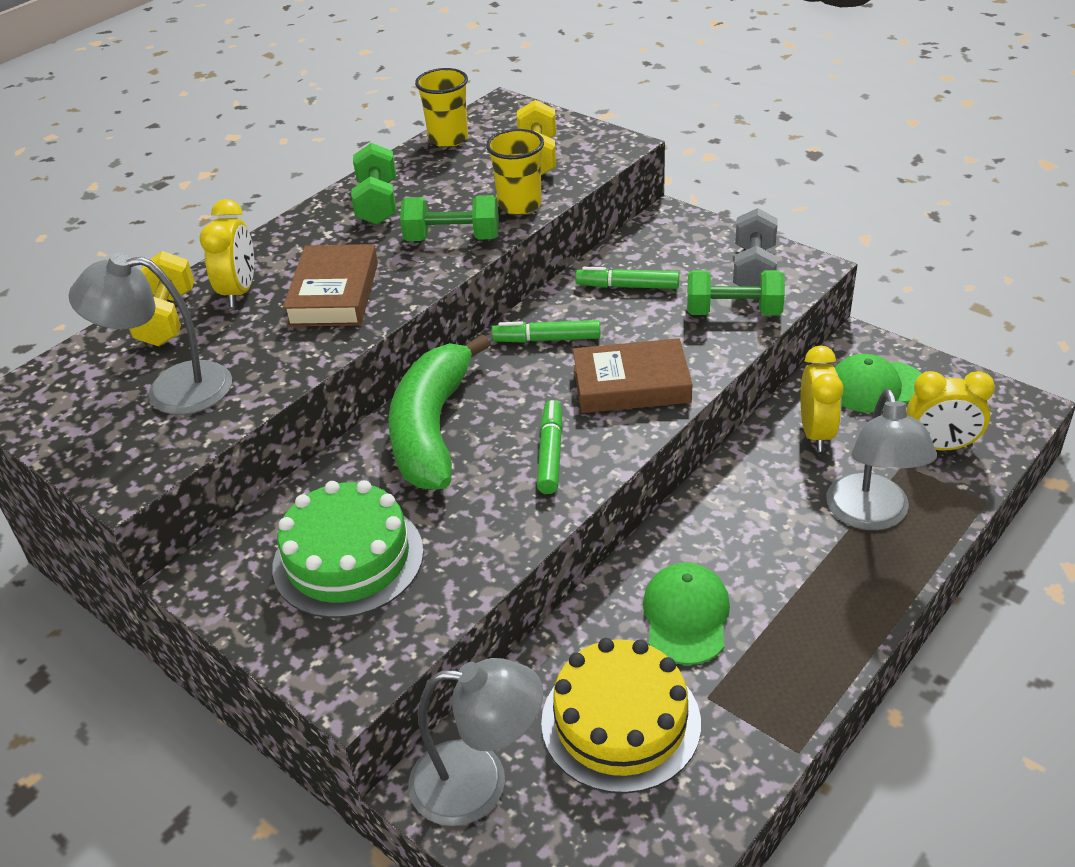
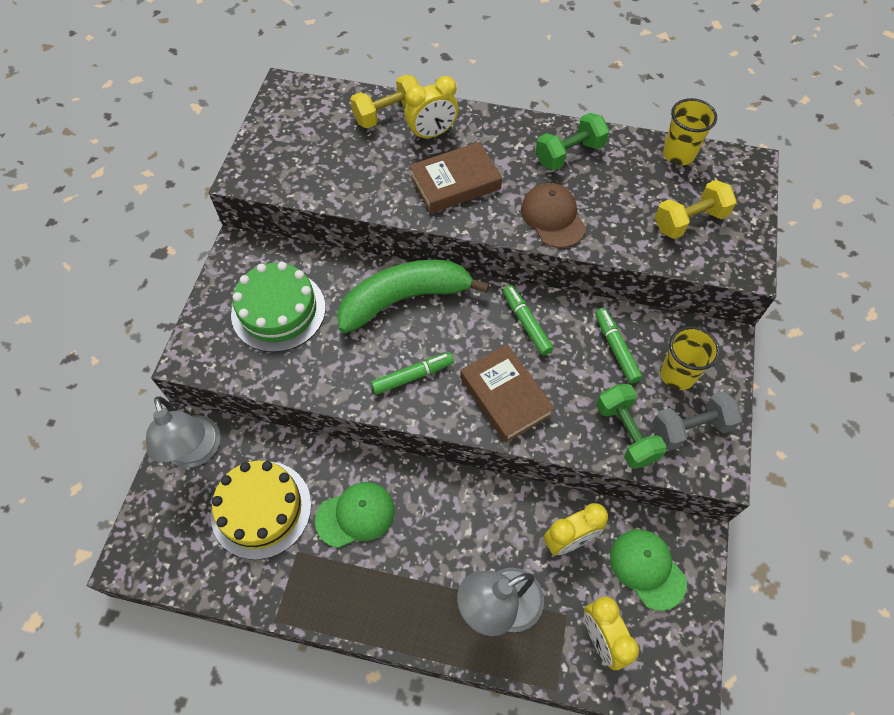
camera: 60 degrees right, 20 degrees up
grey lamp [69,253,232,415] -> none
green dumbbell [400,195,499,241] -> brown cap [521,183,586,248]
yellow cup [486,129,544,215] -> yellow cup moved to [660,326,720,390]

